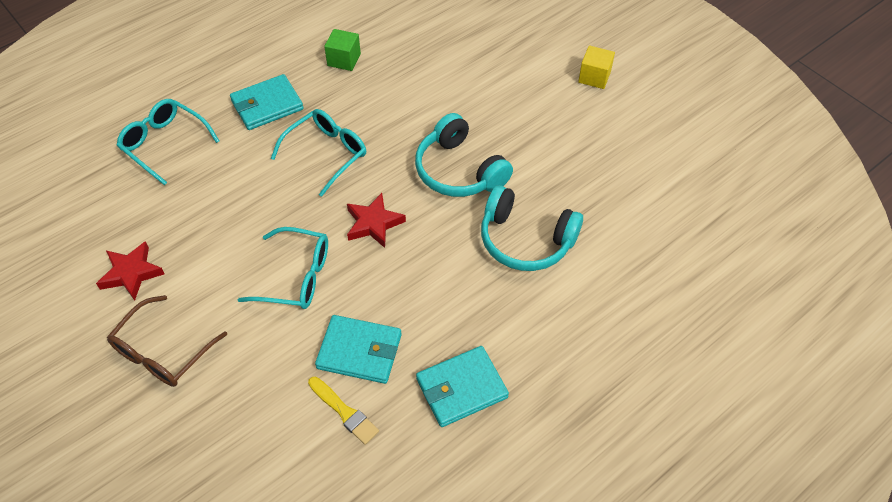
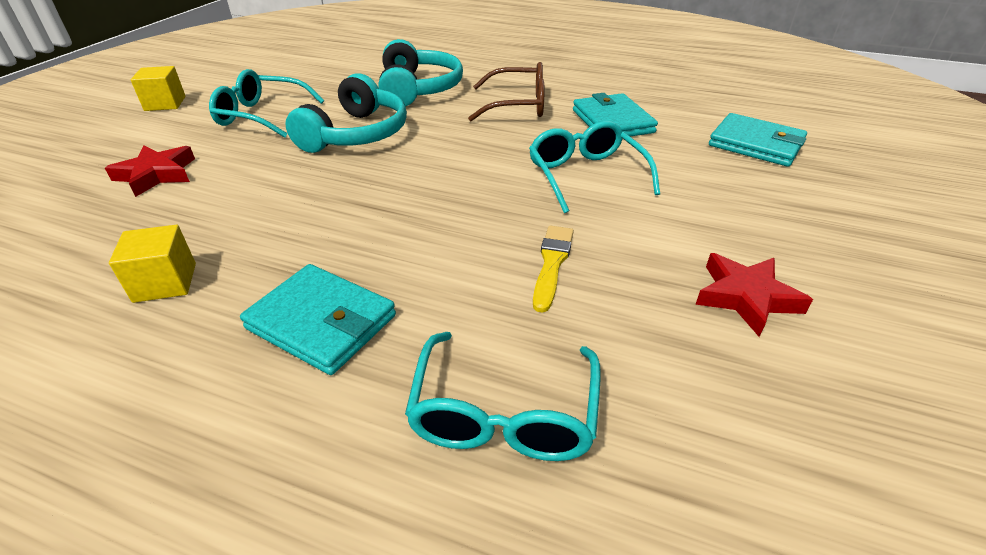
camera: 120 degrees left, 15 degrees down
brown glasses [107,295,227,387] -> brown glasses moved to [468,62,544,121]
turquoise glasses [271,109,366,197] -> turquoise glasses moved to [209,69,324,138]
yellow brush [308,377,379,445] -> yellow brush moved to [533,225,574,313]
green cube [324,29,361,71] -> yellow cube [109,225,196,303]
red star [347,193,406,248] -> red star moved to [105,145,195,197]
turquoise wallet [416,346,509,427] -> turquoise wallet moved to [709,113,807,167]

